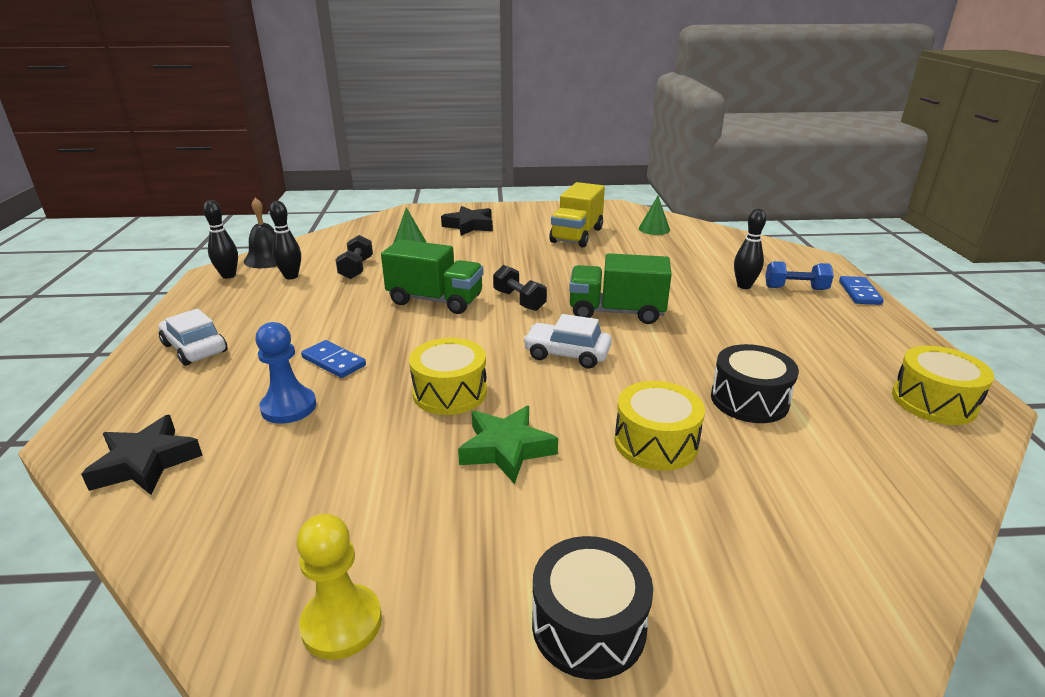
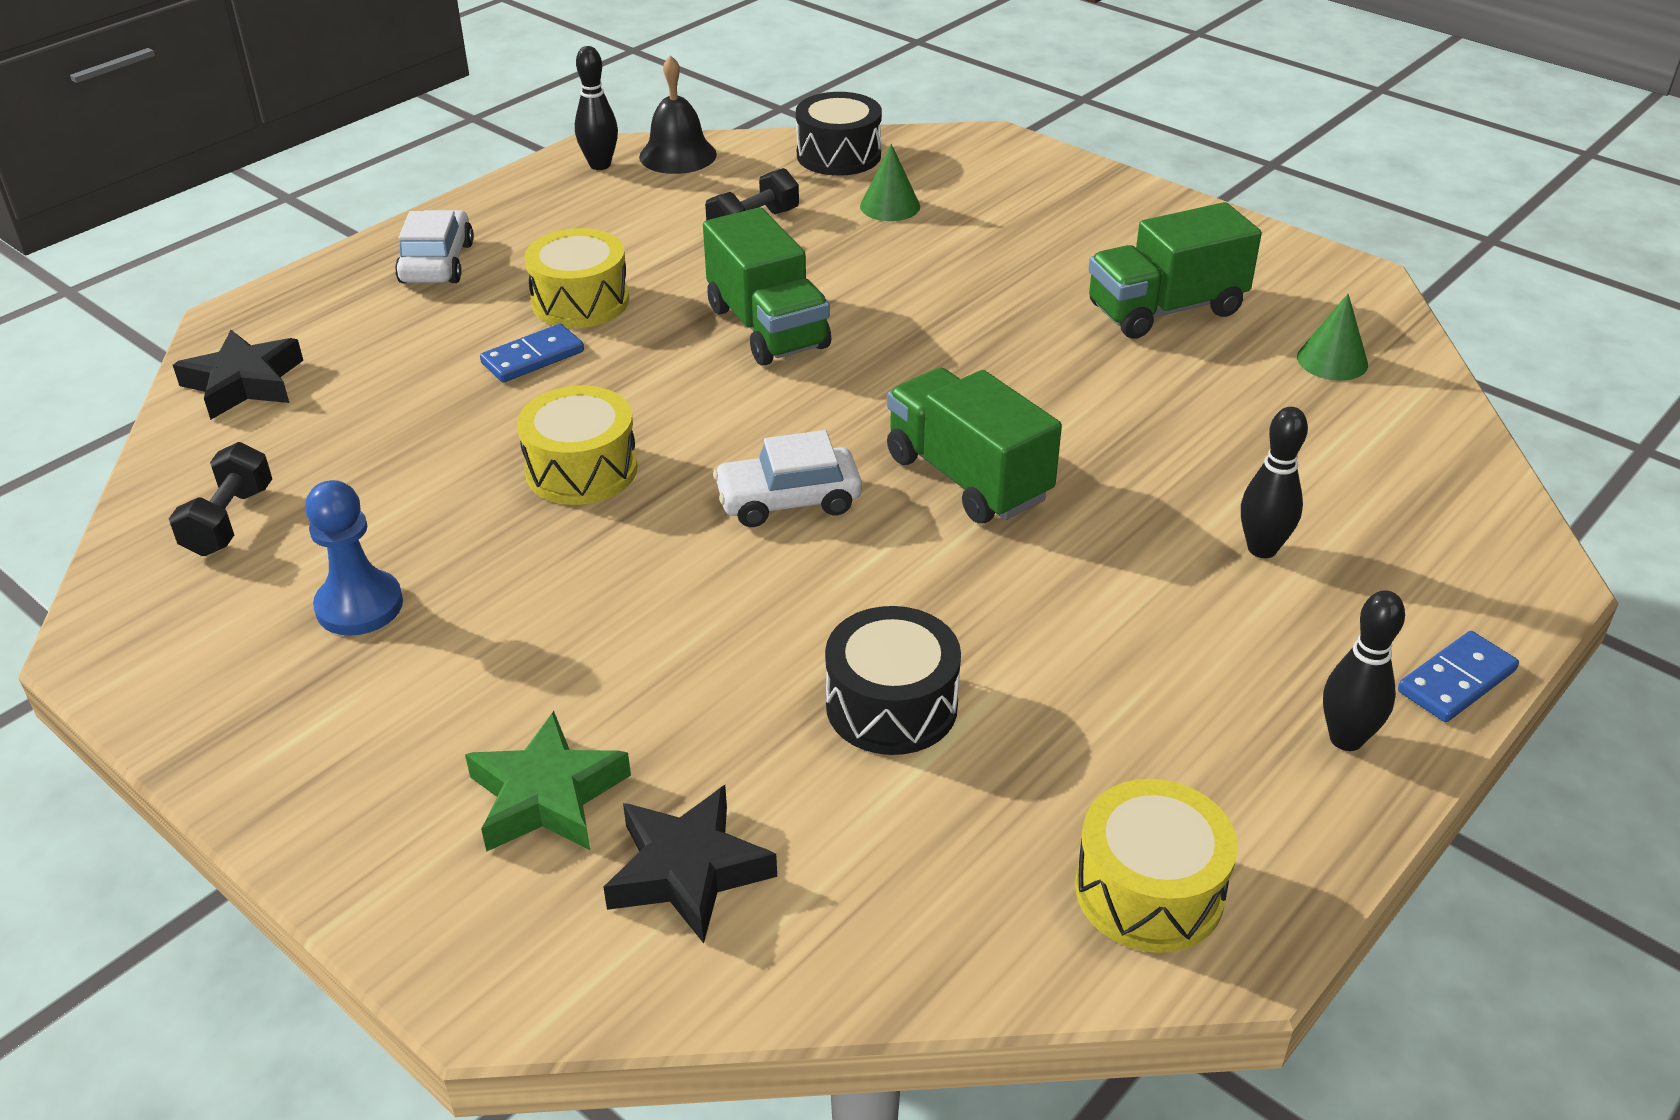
camera: 45 degrees right, 10 degrees up
blue pawn [255,322,316,424] -> blue pawn moved to [305,480,403,636]
black bowling pin [269,201,301,279] -> black bowling pin moved to [1323,590,1405,751]
yellow pawn [297,514,382,660] -> none
blue domino [301,340,366,378] -> blue domino turned 60 degrees clockwise [480,324,584,382]
black star [441,206,493,236] -> black star moved to [603,785,777,944]
green star [458,406,558,484] -> green star moved to [465,711,631,852]
black dumbbell [493,265,547,311] -> black dumbbell moved to [169,442,272,556]
white car [523,314,612,368] -> white car turned 75 degrees counterclockwise [713,430,862,527]
black drum [532,536,653,680] -> black drum moved to [796,92,882,176]
yellow truck [549,182,605,247] -> green truck [1088,202,1262,339]
yellow drum [614,381,705,471] -> yellow drum moved to [525,228,629,328]
blue dumbbell [765,261,834,290] -> none

